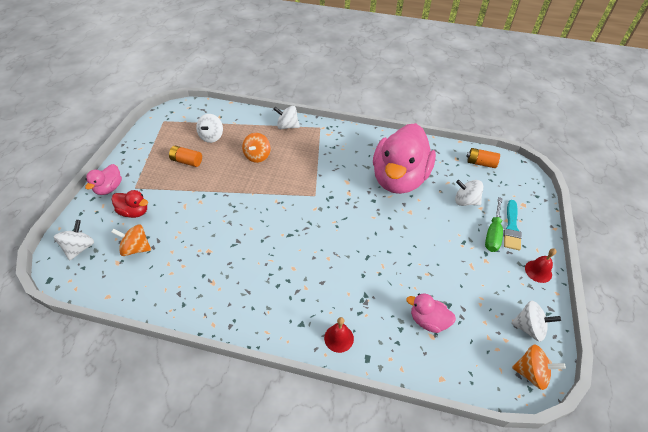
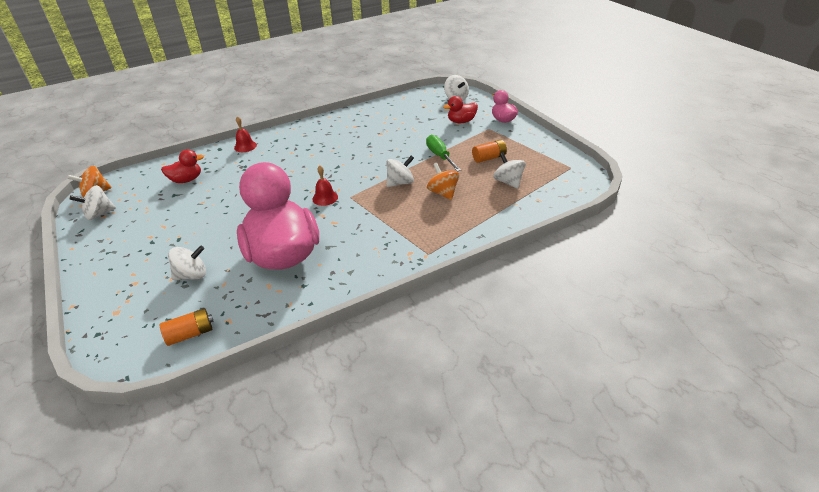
camera: 140 degrees right, 10 degrees down
orange spinning top [112,224,151,256] -> none
white spinning top [273,106,300,129] -> white spinning top moved to [386,155,414,187]
pink duck [406,293,456,333] -> red duck [161,149,204,183]
green screwdriver [485,197,503,252] -> green screwdriver moved to [426,135,461,172]
turquoise brush [503,200,522,250] -> none
red bell [525,248,557,283] -> red bell moved to [312,166,338,206]

